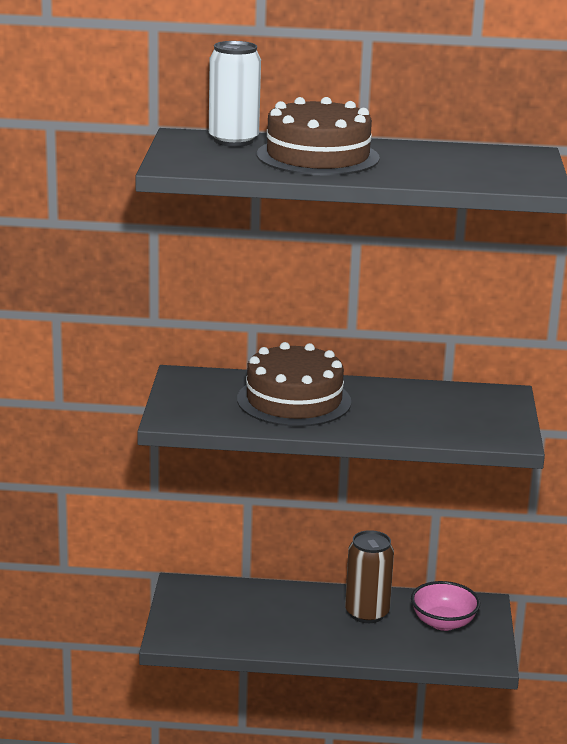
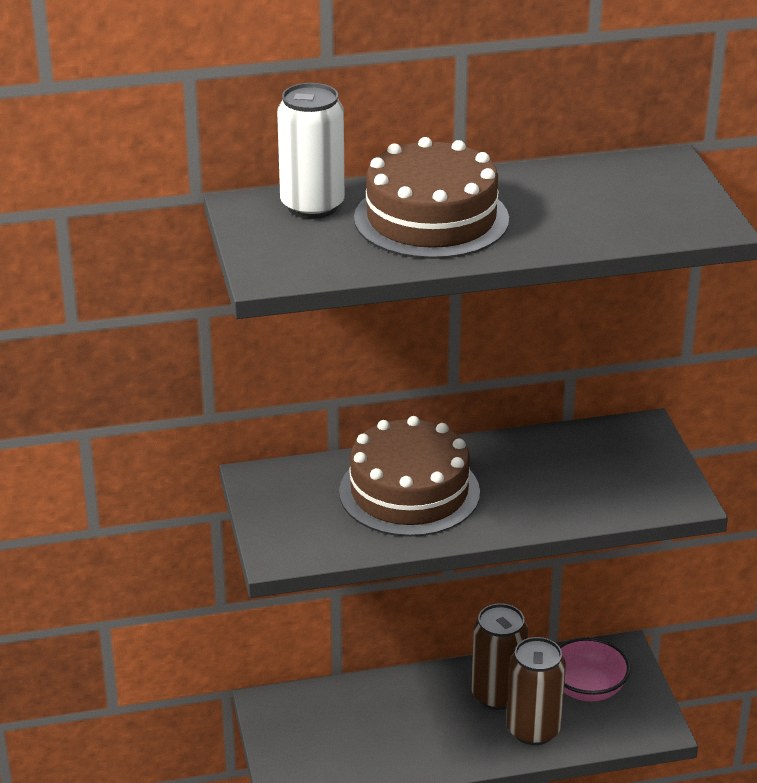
camera: 15 degrees left, 10 degrees up
none -> brown can [507,637,566,745]

